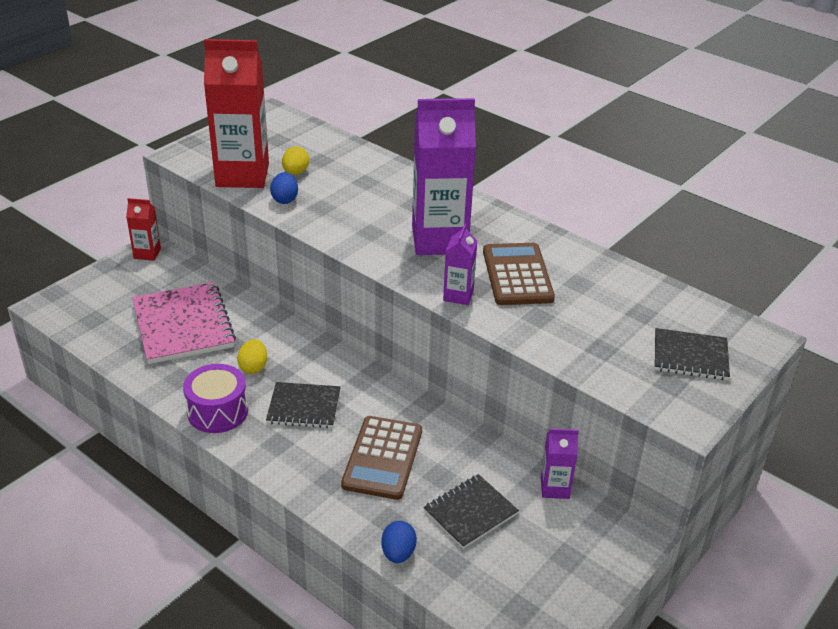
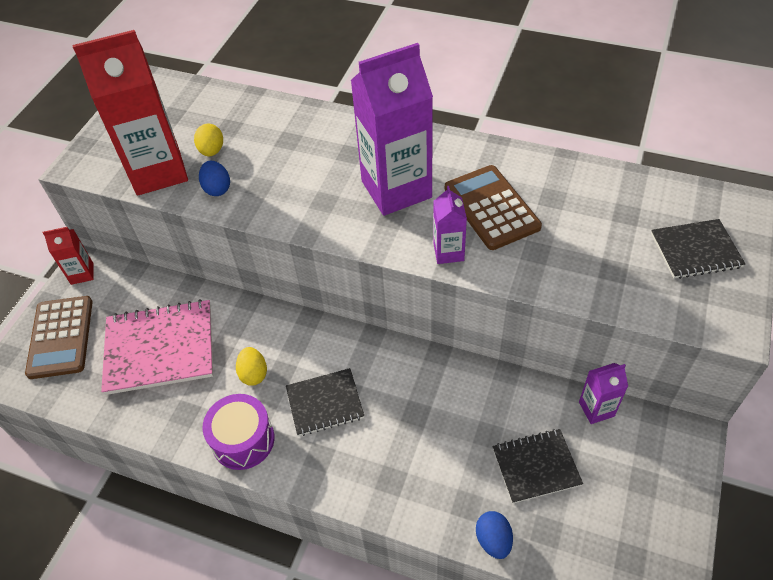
camera: 15 degrees left, 15 degrees up
pink notebook [132,282,236,364] -> pink notebook turned 60 degrees counterclockwise [101,299,213,395]
brown calculator [341,416,422,500] -> brown calculator moved to [25,296,93,379]
black notebook [423,474,519,549] -> black notebook turned 45 degrees clockwise [493,429,583,504]

